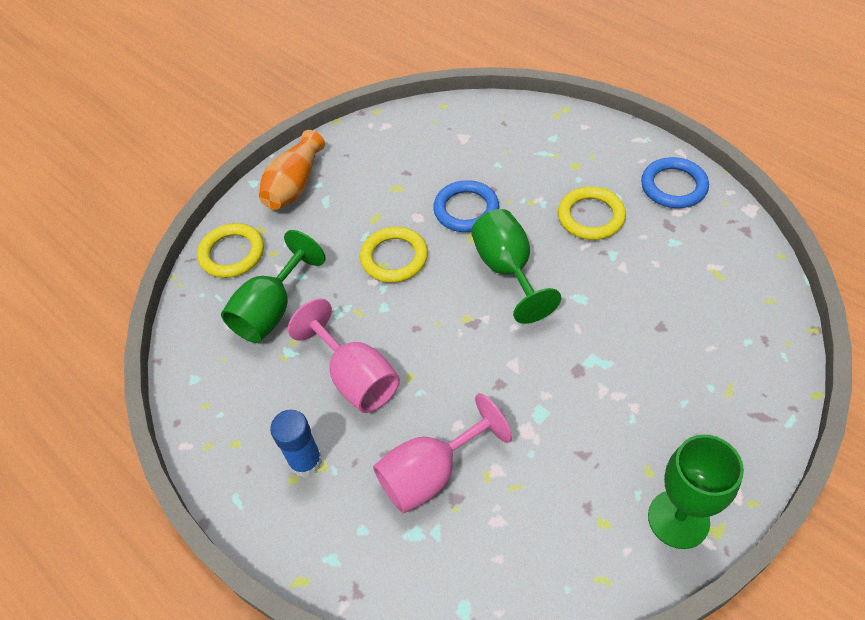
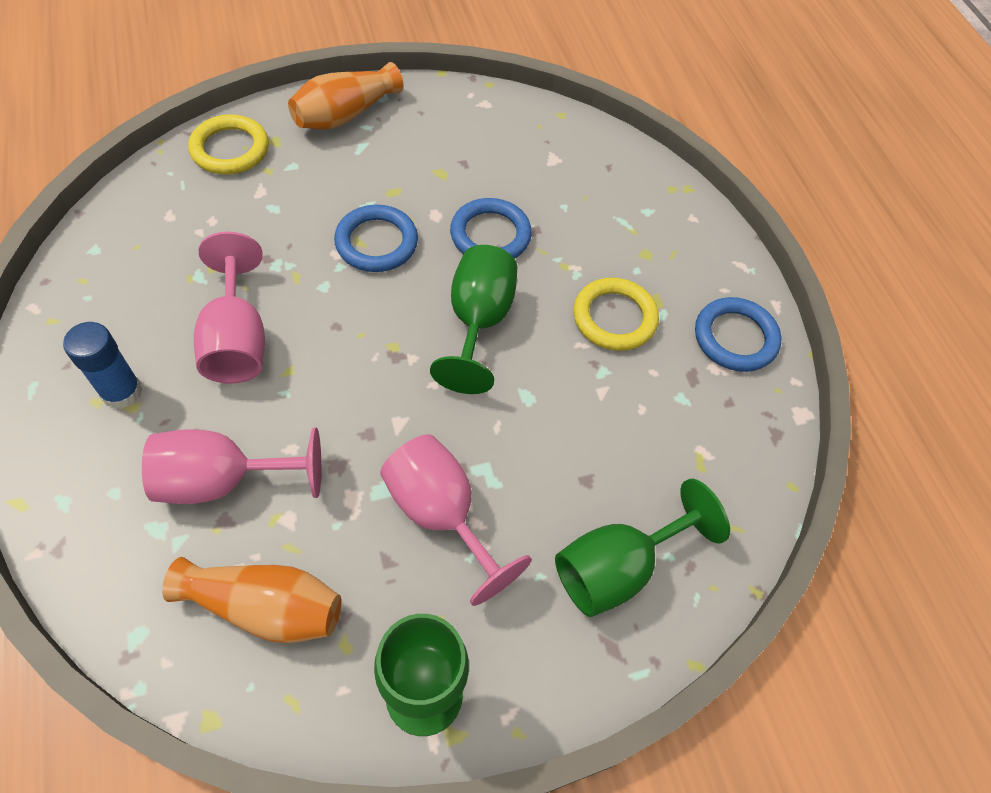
camera: 20 degrees right, 5 degrees up
green goblet [221,230,326,343] -> green goblet moved to [555,479,730,617]
yellow ring [360,227,428,283] -> blue ring [334,205,418,272]
none -> orange vase [162,557,342,643]
none -> pink goblet [380,434,532,606]

